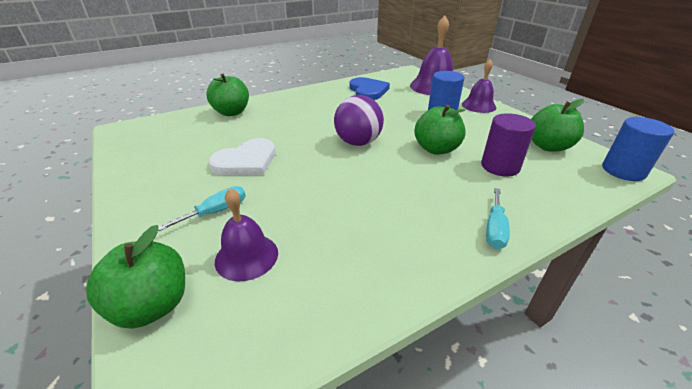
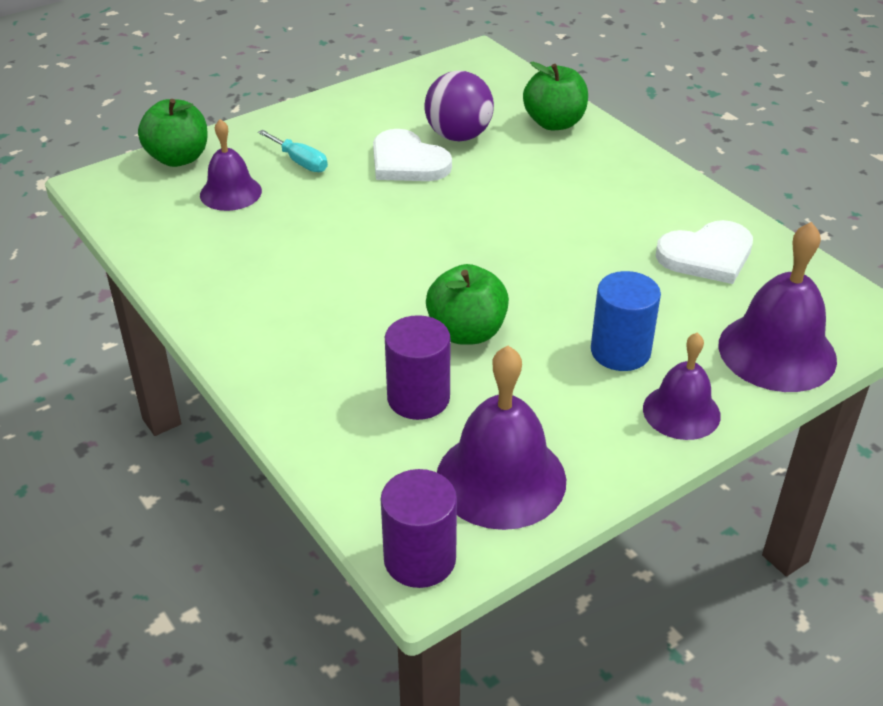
camera: 85 degrees right, 5 degrees up
purple ball [334,95,384,146] -> purple ball moved to [424,71,494,142]
blue heart [350,77,390,100] -> white heart [656,220,753,284]
turquoise screwdriver [486,188,510,249] -> none
green apple [531,99,584,152] -> purple bell [437,346,566,530]
blue cylinder [602,117,674,181] -> purple cylinder [381,469,457,588]

